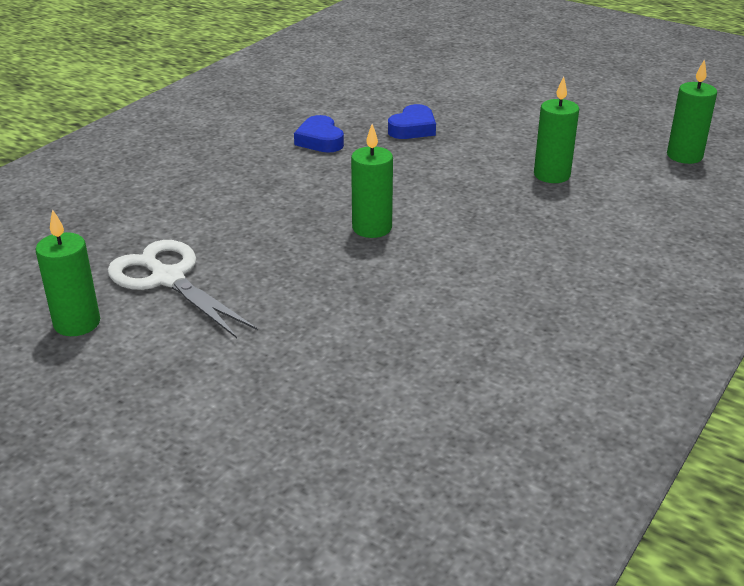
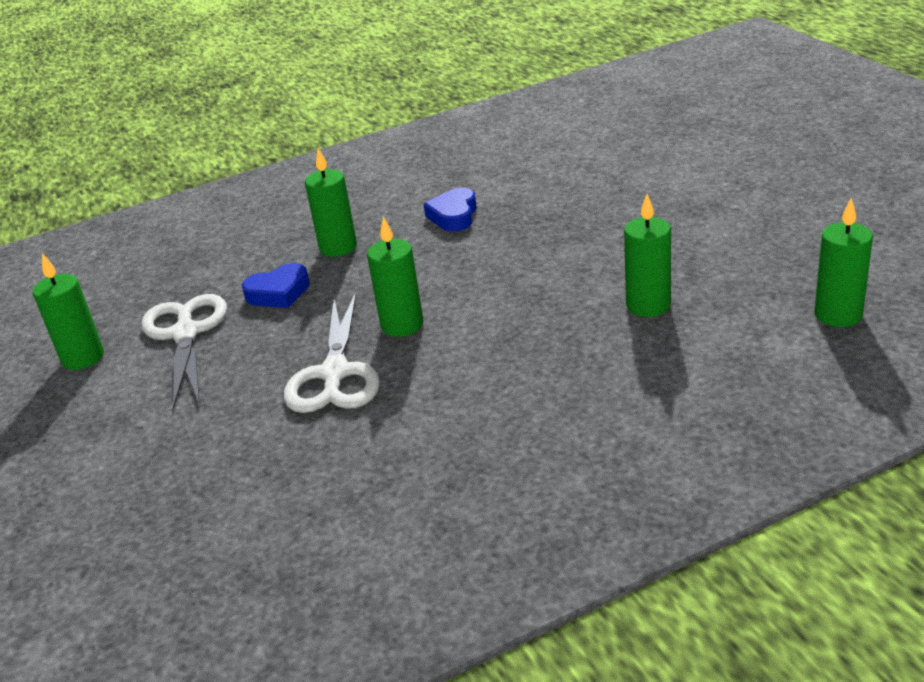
camera: 35 degrees right, 0 degrees up
blue heart [388,104,436,139] -> blue heart moved to [242,263,310,308]
none -> white scissors [284,292,380,413]
none -> green candle [305,148,357,257]

